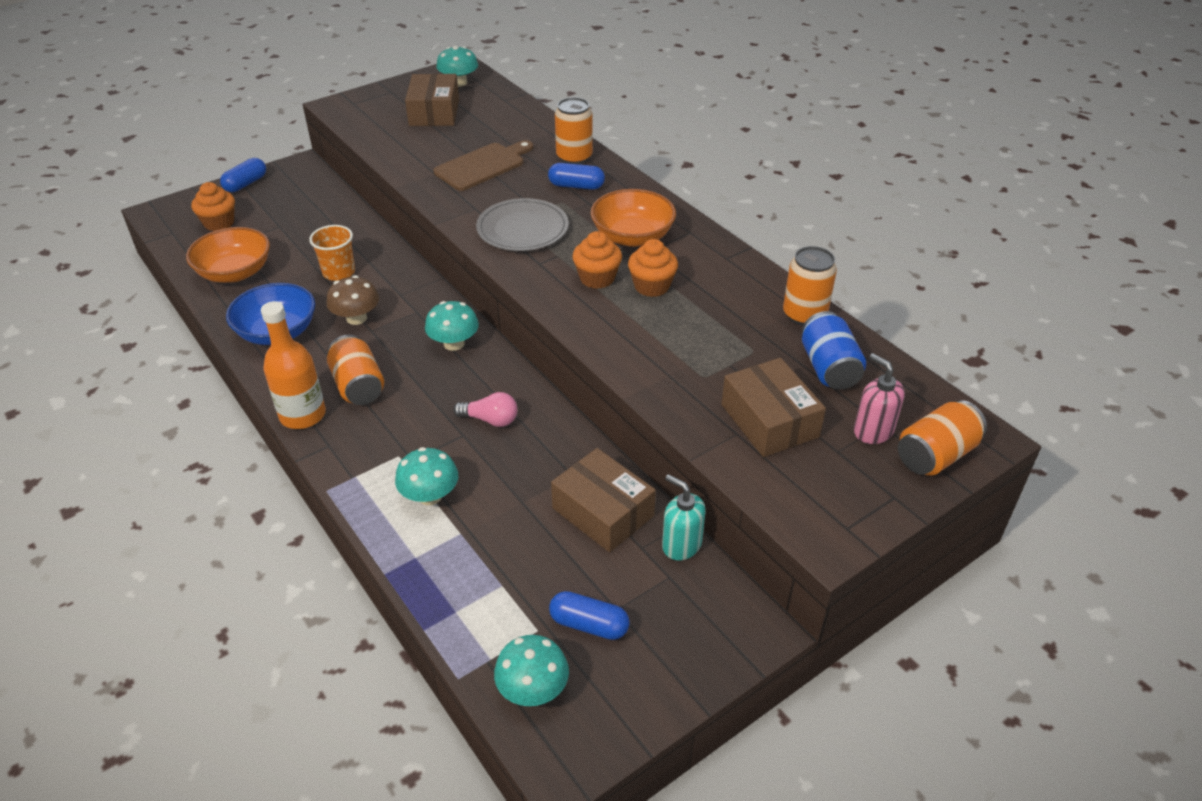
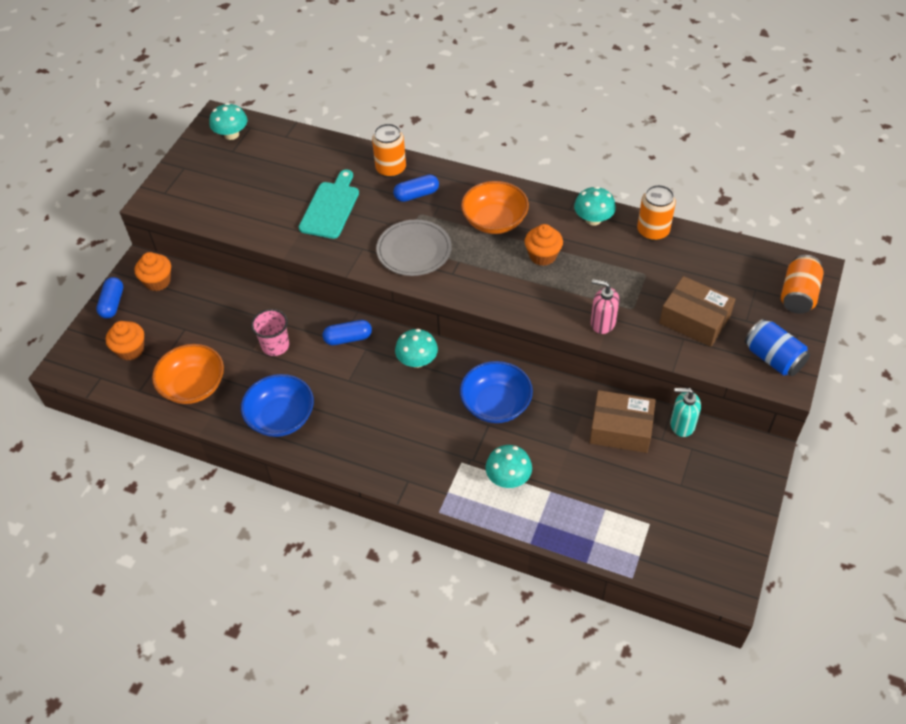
camera: 30 degrees left, 10 degrees up
orange bottle [261,301,326,429] -> none
orange cup [309,225,355,281] -> pink cup [251,309,289,356]
brown mushroom [326,275,379,325] -> none
orange can [327,335,384,405] -> none
brown box [405,74,459,126] -> none
brown cutting board [433,140,533,191] -> turquoise cutting board [299,170,359,239]
pink light bulb [453,392,517,427] -> blue bowl [460,361,533,423]
turquoise mushroom [494,635,569,706] -> turquoise mushroom moved to [574,186,616,226]
blue capsule [549,591,630,640] -> blue capsule moved to [323,320,372,345]
orange cupcake [572,231,622,289] -> orange cupcake moved to [135,252,171,291]
blue can [802,311,866,390] -> blue can moved to [745,319,810,376]
pink soap dispenser [854,353,905,444] -> pink soap dispenser moved to [591,279,619,334]

